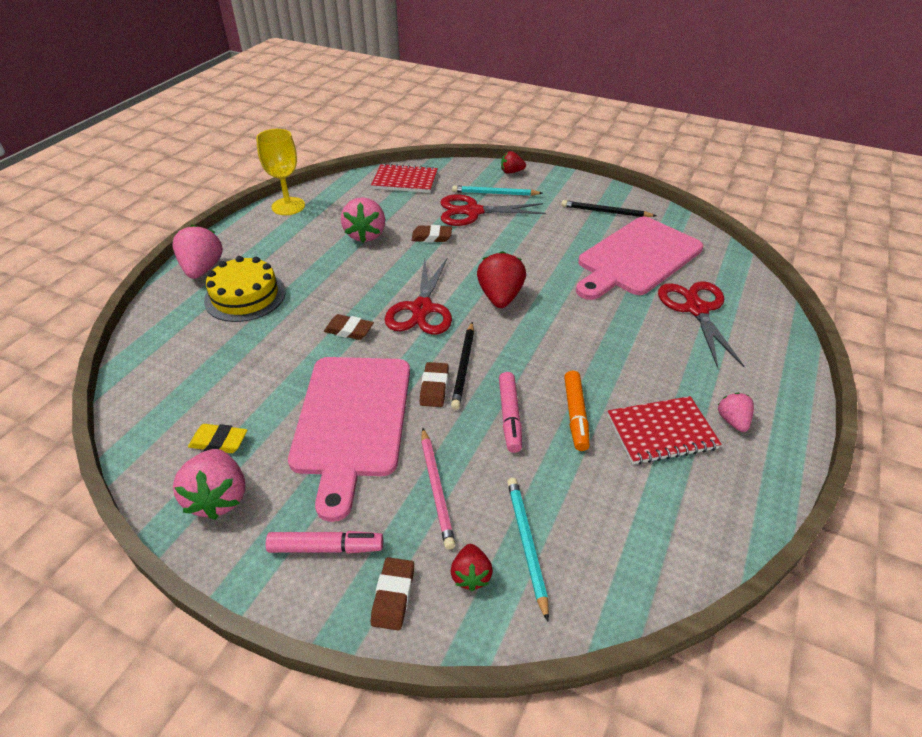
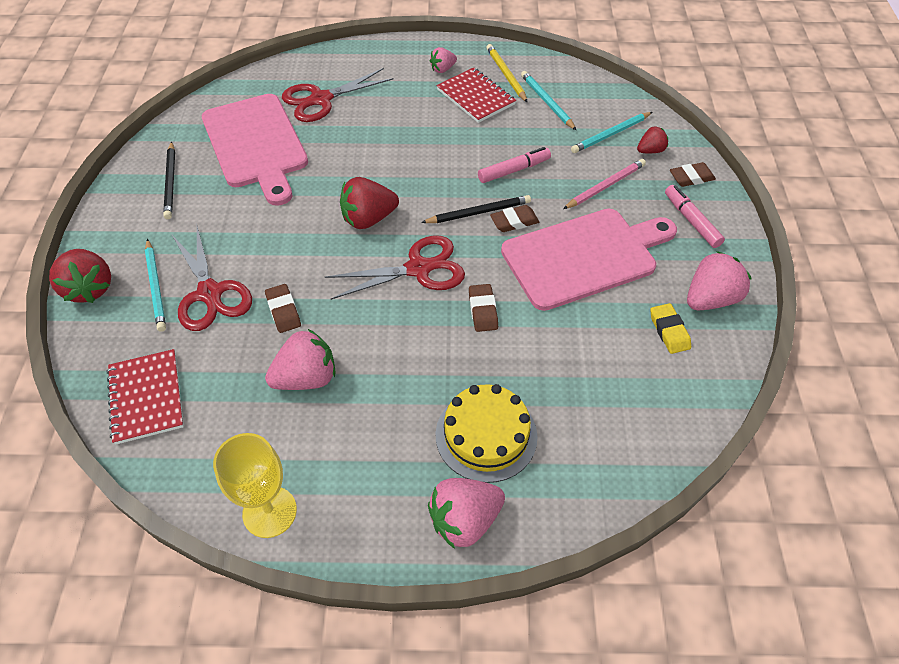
camera: 115 degrees left, 10 degrees up
red strawberry [501,151,526,174] -> red strawberry [49,249,111,303], size x1.75
orange marker [564,371,590,451] -> none
pink cutting board [576,216,703,300] -> pink cutting board turned 45 degrees clockwise [202,94,308,206]
none -> yellow pencil [486,44,528,103]
none -> turquoise pencil [521,71,576,130]

